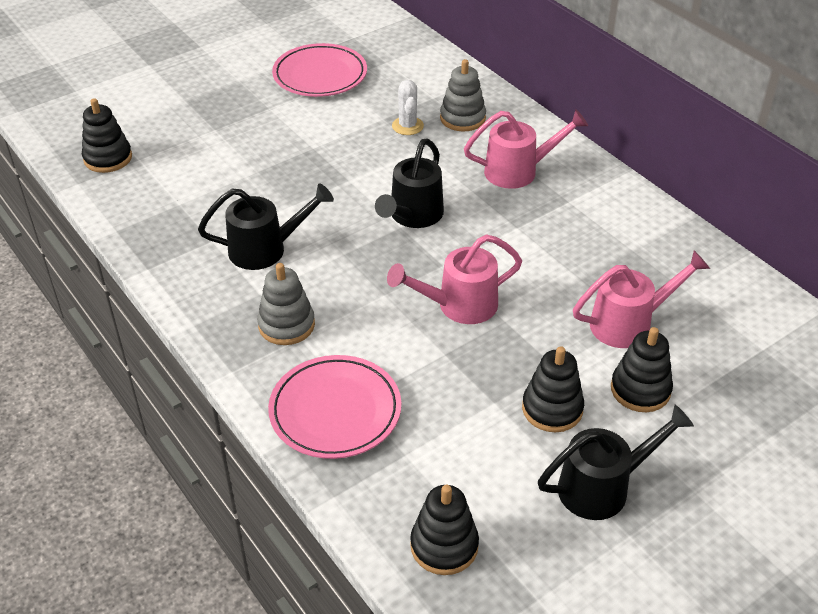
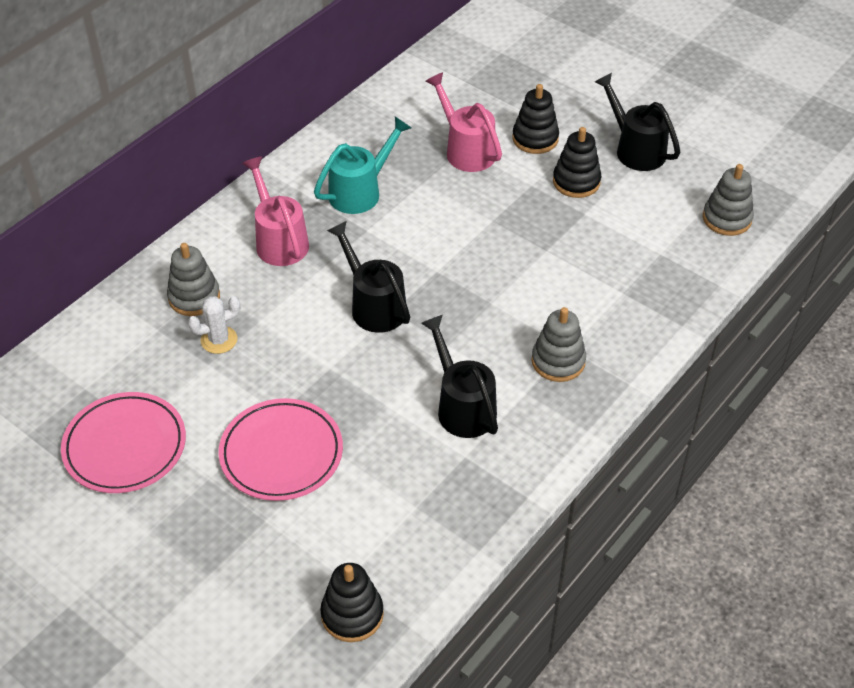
camera: 105 degrees left, 5 degrees up
pink plate [268,355,401,459] -> pink plate moved to [219,398,343,501]
black watering can [375,139,444,228] -> black watering can turned 135 degrees counterclockwise [327,221,410,333]
pink watering can [387,234,522,324] -> none
black stacking toy [410,485,479,575] -> grey stacking toy [703,164,754,236]
none -> turquoise watering can [314,117,411,214]

